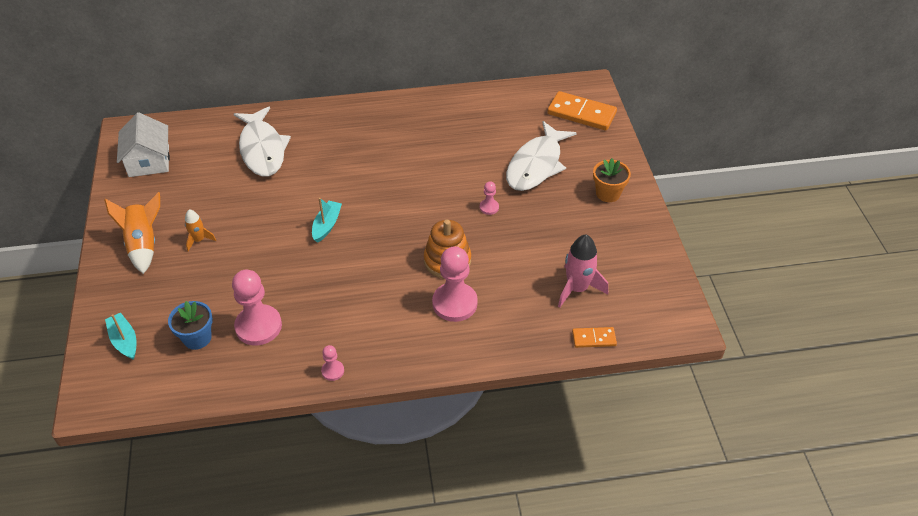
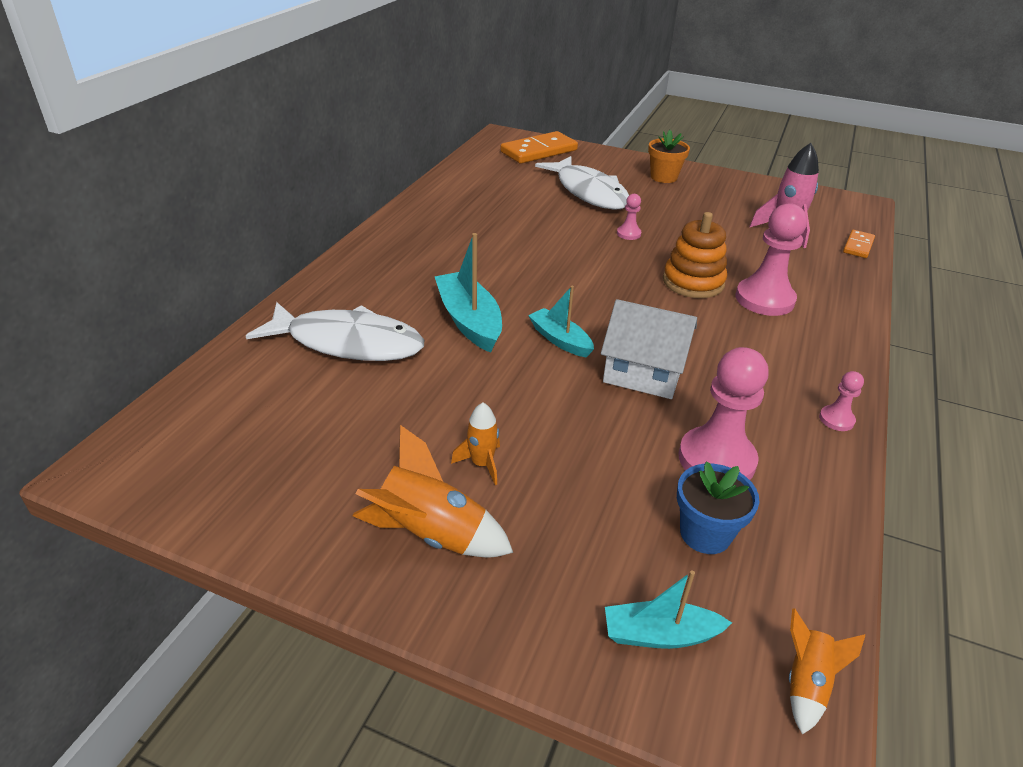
camera: 60 degrees left, 10 degrees down
white house [117,112,170,177] -> white house moved to [601,299,697,399]
none -> turquoise boat [434,233,502,353]
none -> orange rocket [789,608,865,734]

